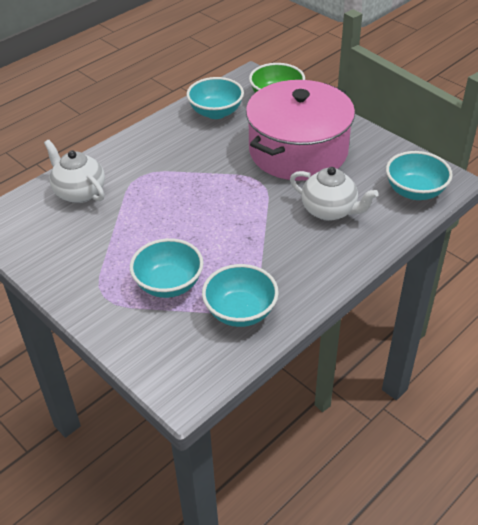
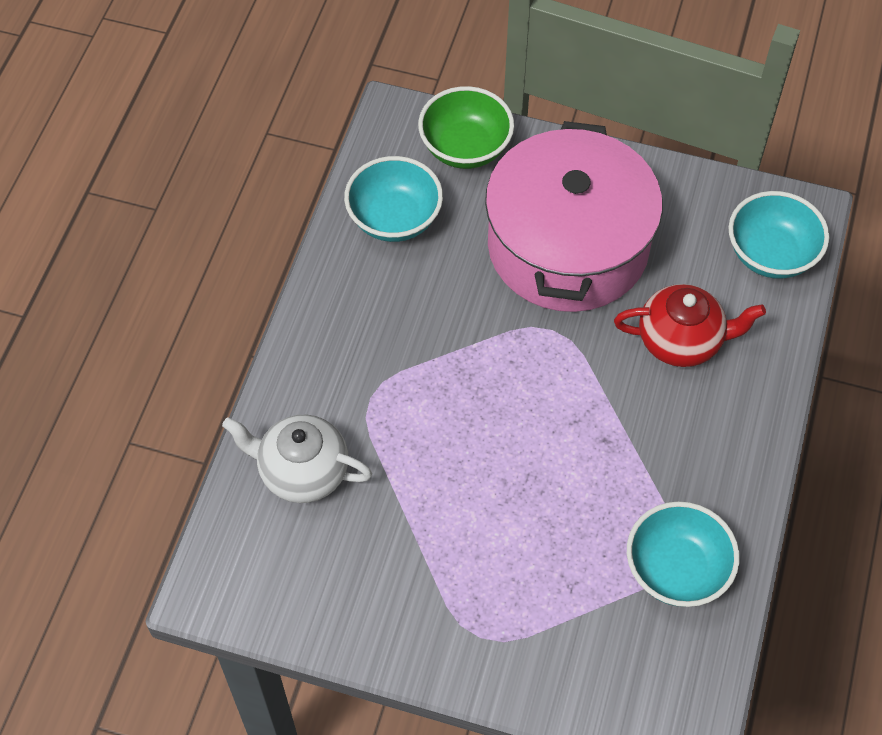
camera: 30 degrees left, 15 degrees up
turquoise bowl [130,238,203,298] -> none
white teapot [290,167,378,221] -> red teapot [614,284,766,367]

